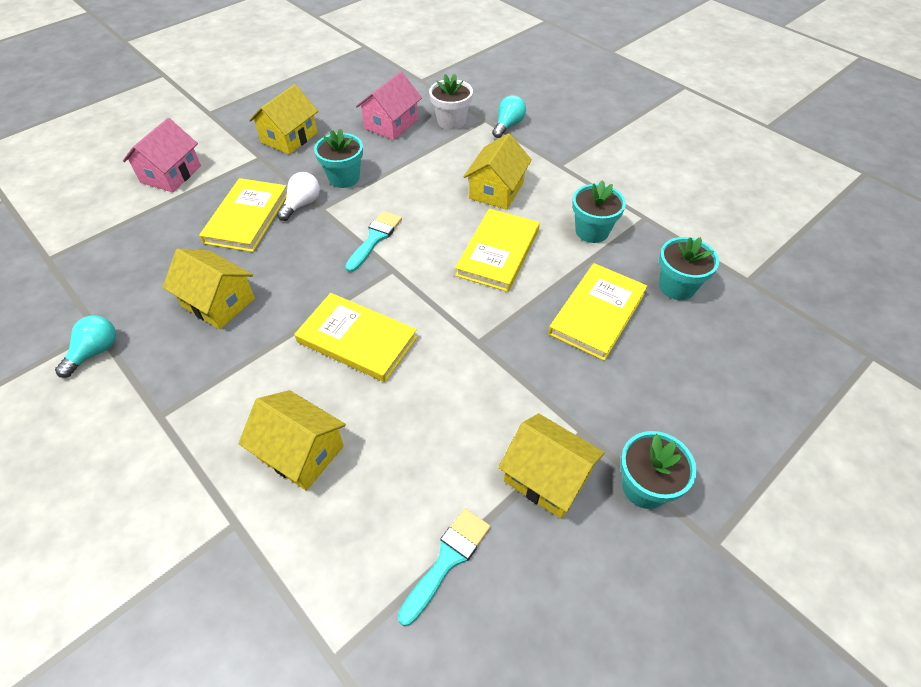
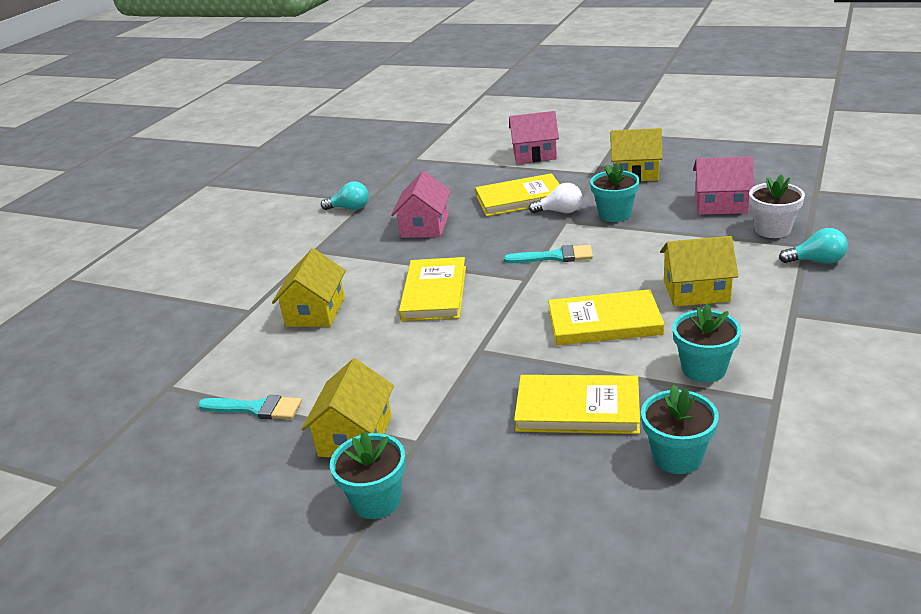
camera: 70 degrees right, 20 degrees down
yellow house [163,249,255,329] -> pink house [391,171,451,238]

